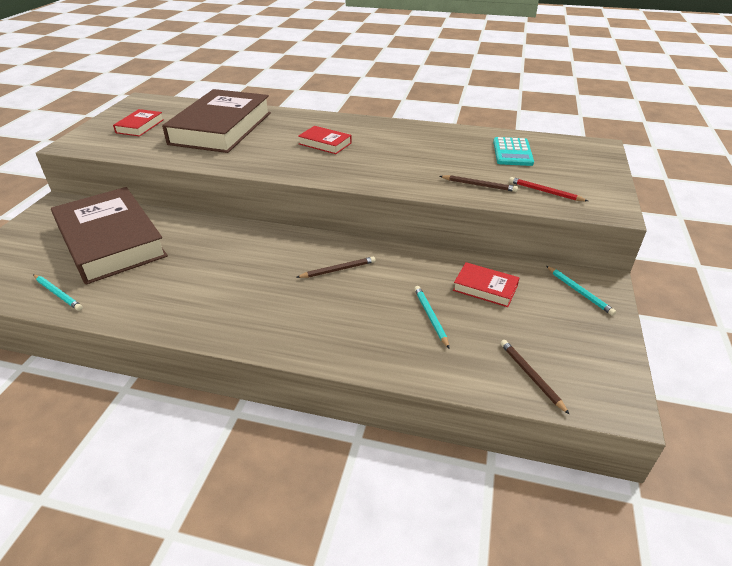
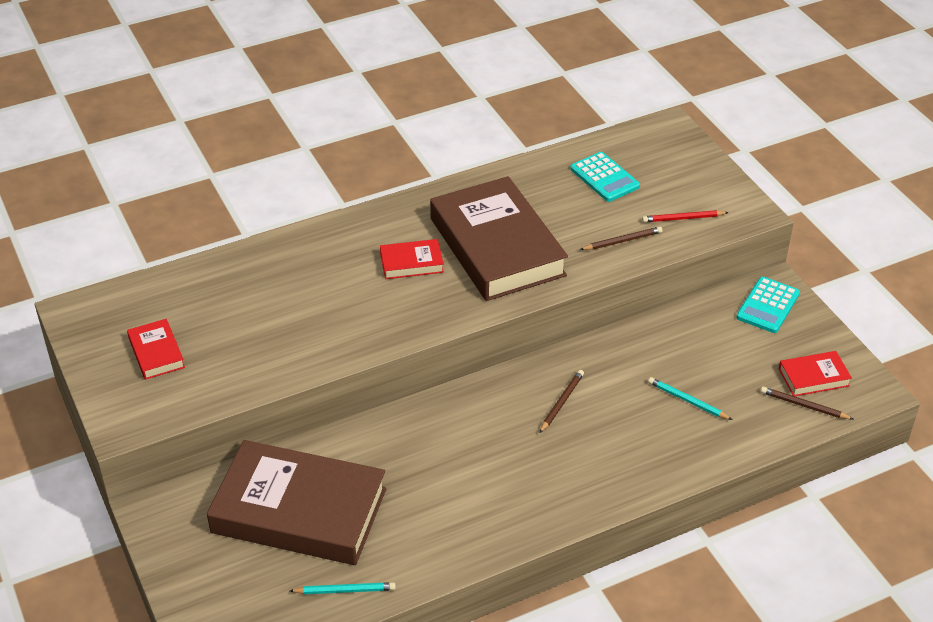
camera: 40 degrees left, 5 degrees up
brown book [162,89,271,153] -> brown book moved to [430,176,568,301]
red book [453,262,520,307] -> red book moved to [779,351,852,396]
turquoise pencil [546,266,616,316] -> turquoise calculator [736,277,800,333]

